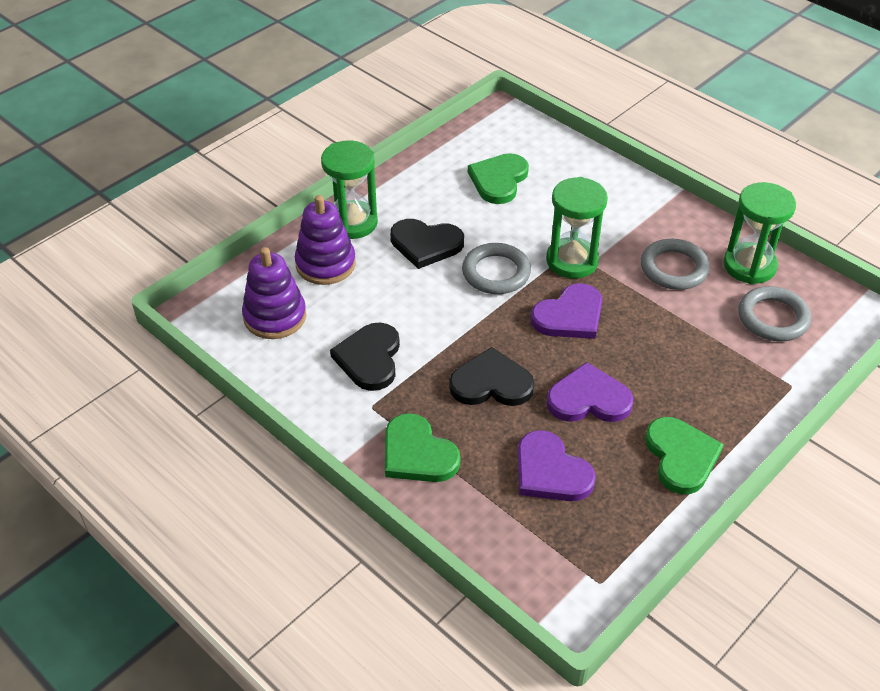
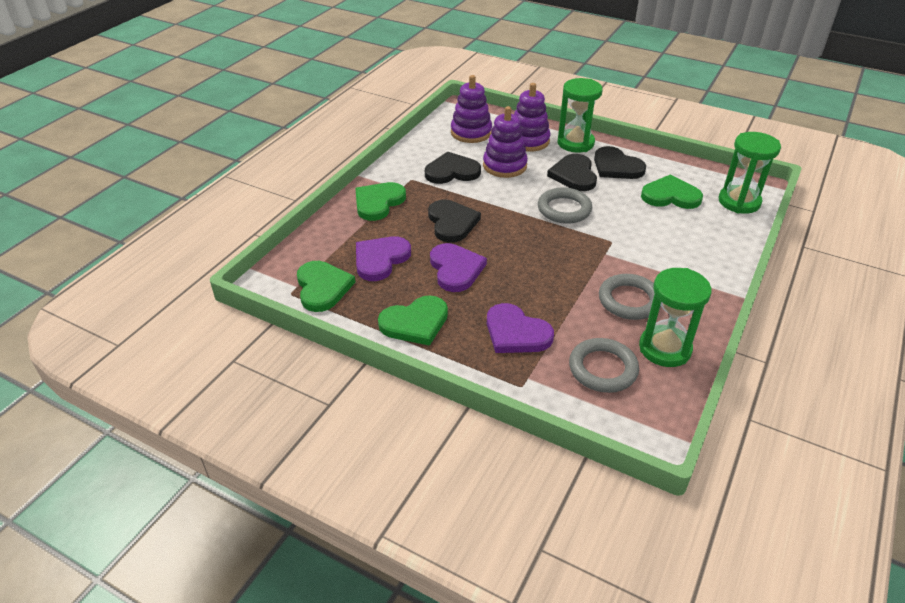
camera: 75 degrees right, 5 degrees down
purple heart [531,283,602,339] -> purple heart moved to [487,303,554,353]
green hourglass [546,177,608,278] -> green hourglass moved to [719,132,781,214]
none -> green heart [297,261,356,312]
none -> purple stacking toy [483,106,528,178]
none -> black heart [594,146,646,179]

